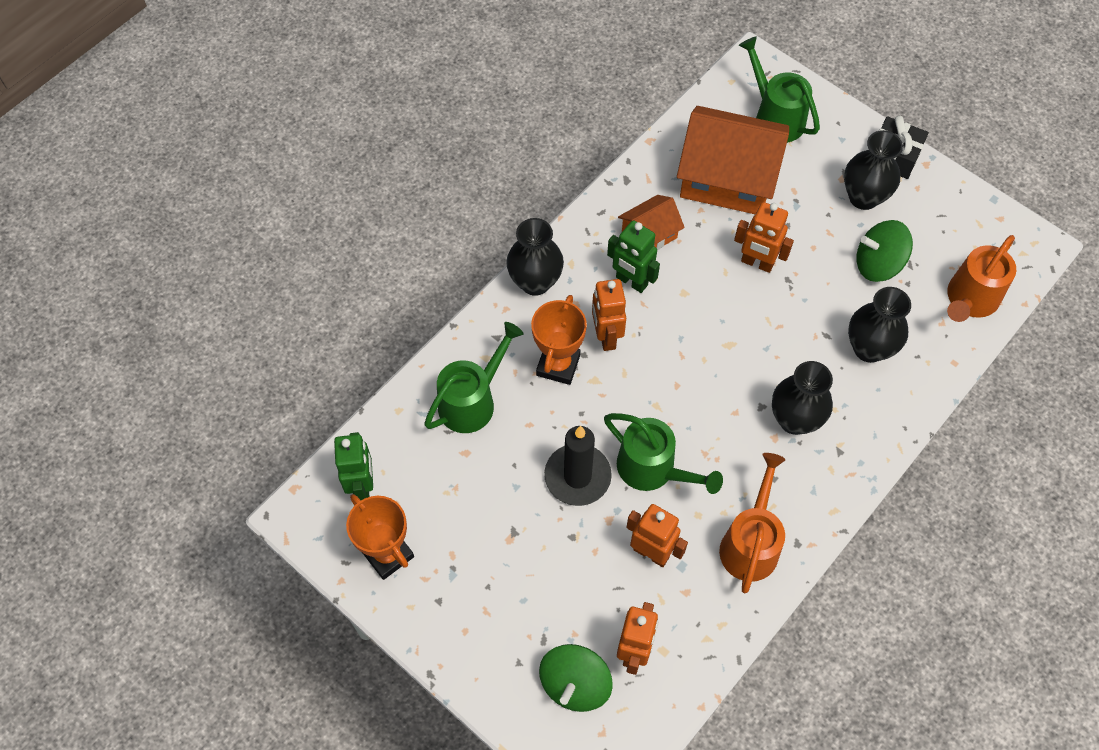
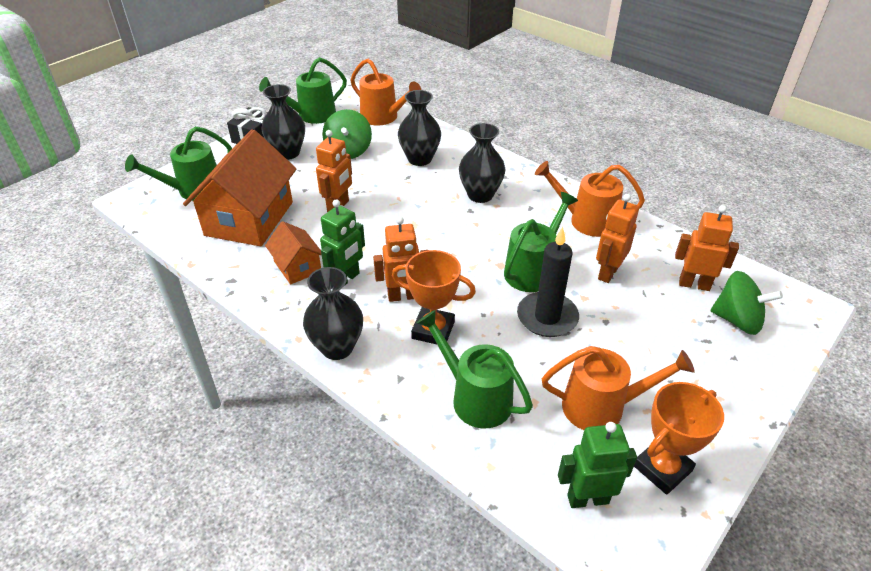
camera: 90 degrees left, 20 degrees down
none -> green watering can [259,57,347,124]
none -> orange watering can [542,346,695,430]

